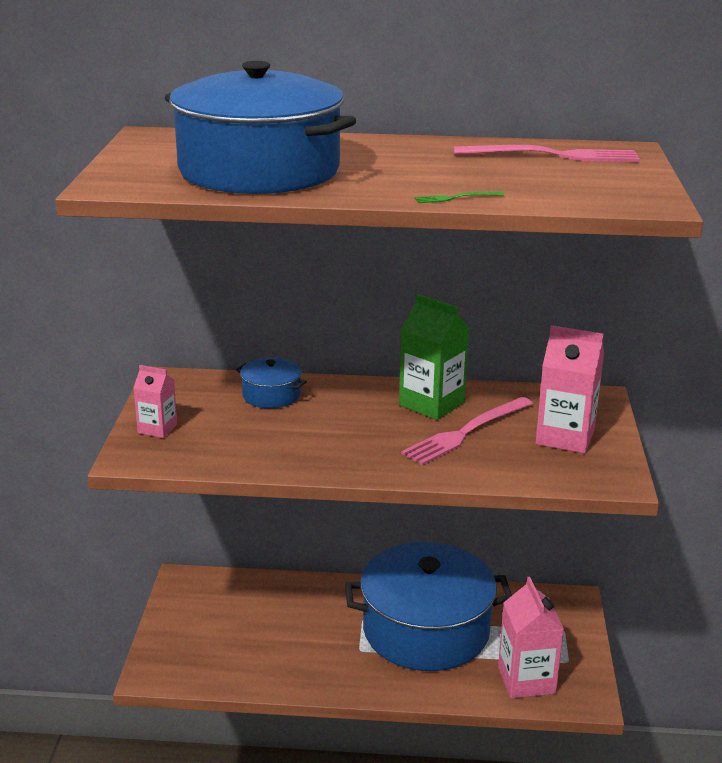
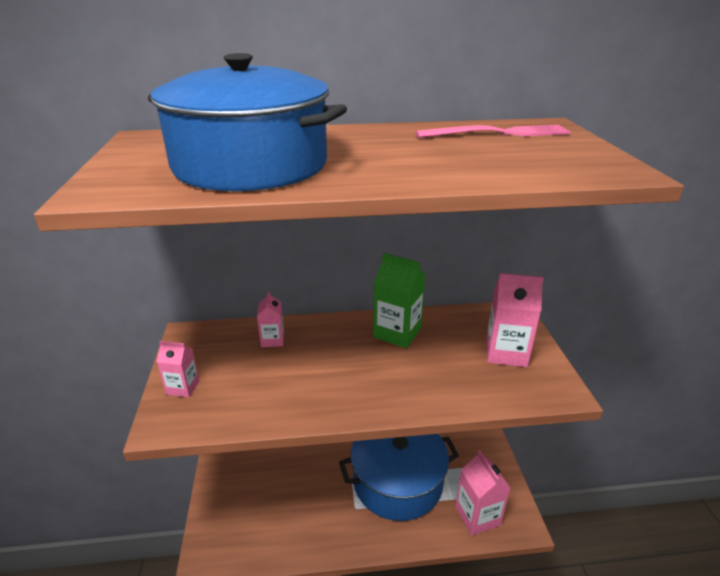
camera: 10 degrees left, 5 degrees up
blue pot [236,357,307,408] -> pink carton [257,291,284,347]
pink fork [401,397,533,465] -> none
green fork [415,191,504,203] -> none

